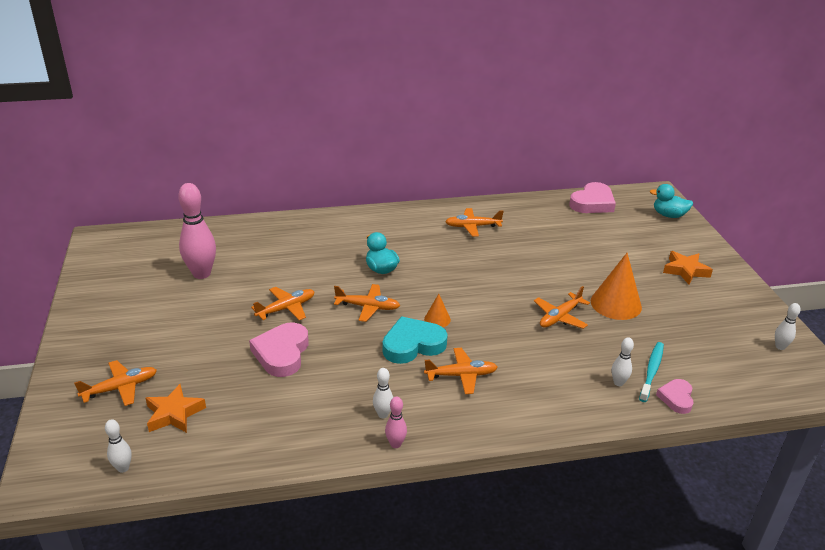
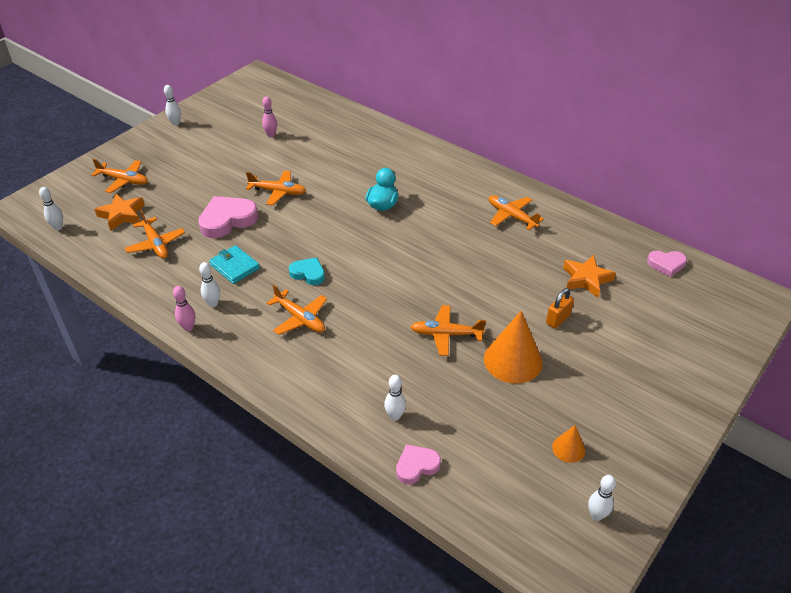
camera: 50 degrees right, 10 degrees up
pink bowling pin [178,183,216,279] -> pink bowling pin [262,96,277,137], size x0.48
orange plane [334,284,400,322] -> orange plane moved to [125,210,185,259]
turquoise heart [383,316,448,364] -> turquoise heart [289,257,325,285], size x0.59
orange cone [424,294,451,327] -> orange cone moved to [552,425,585,463]
pink heart [569,182,616,213] -> pink heart [647,251,687,277], size x0.59
turquoise toothbrush [639,342,664,402] -> none
turquoise duck [649,184,693,218] -> none
orange star [663,251,713,284] -> orange star moved to [563,255,616,298]
none -> white bowling pin [164,85,181,126]
none -> turquoise wallet [209,245,260,284]
none -> orange padlock [546,288,574,329]

